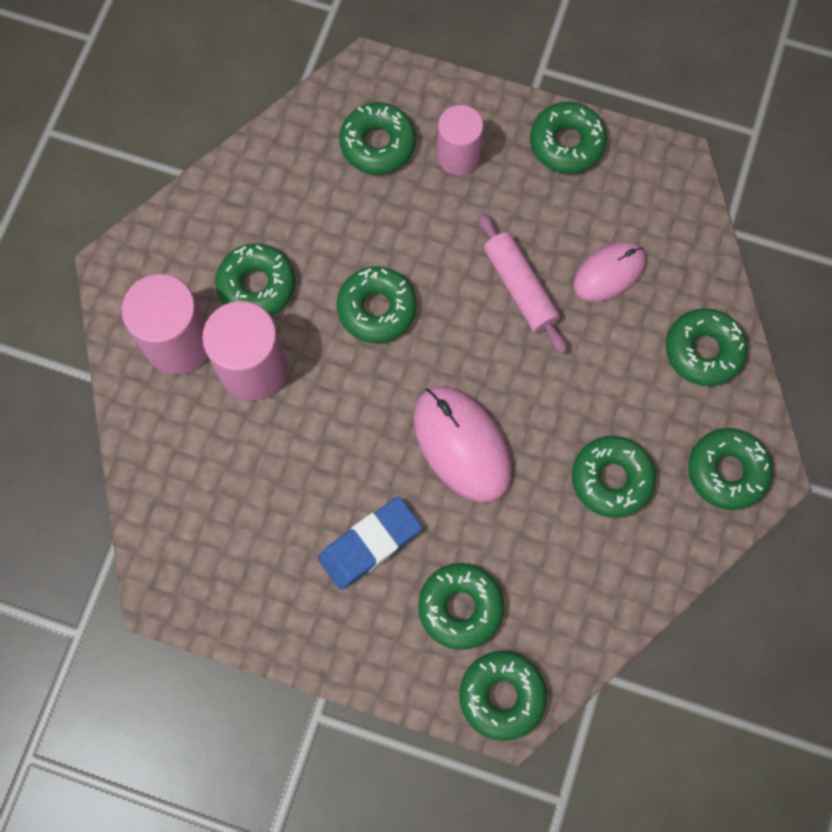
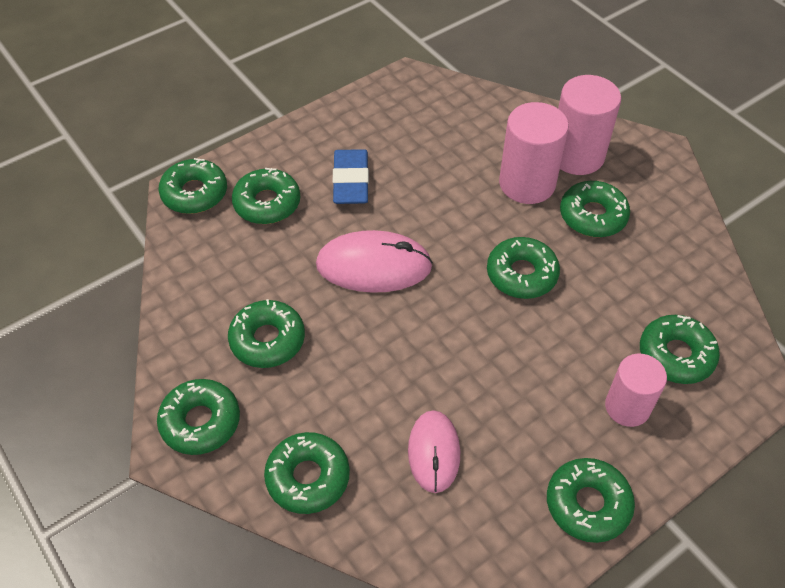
camera: 125 degrees right, 20 degrees down
pink rolling pin [478,212,567,354] -> none

